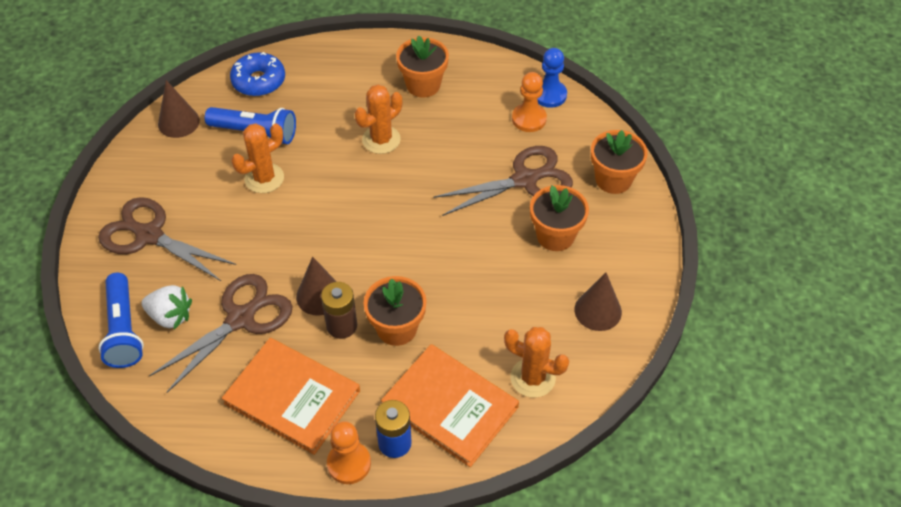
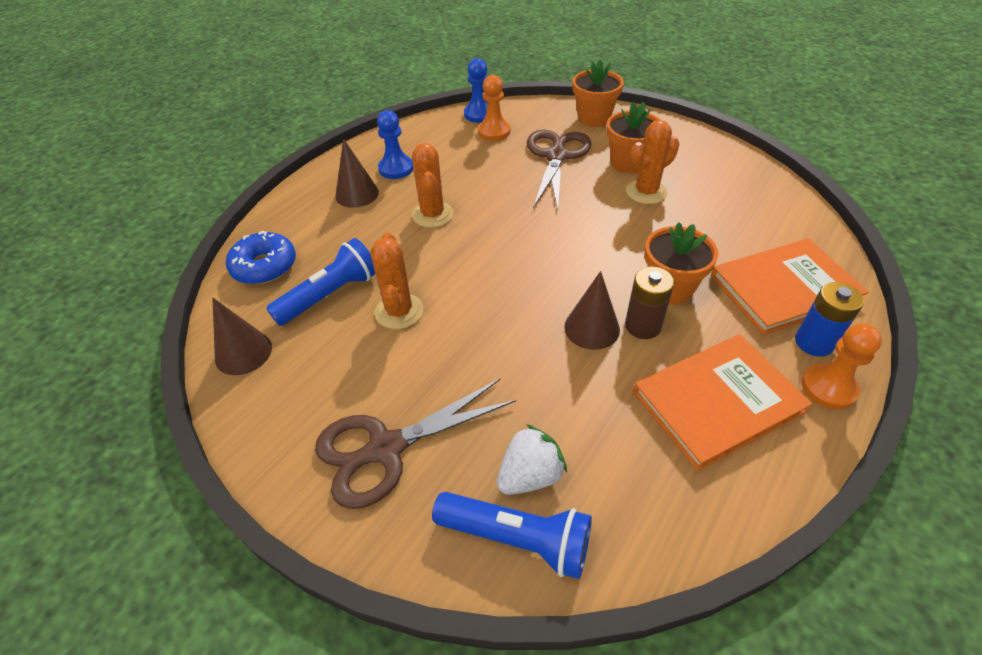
camera: 55 degrees left, 5 degrees down
brown scissors [149,274,293,393] -> none
orange flower pot [396,36,449,98] -> blue pawn [377,110,413,179]
orange cactus [504,327,569,398] -> orange cactus moved to [626,120,679,204]
brown cone [575,272,622,331] -> brown cone moved to [335,139,379,208]

